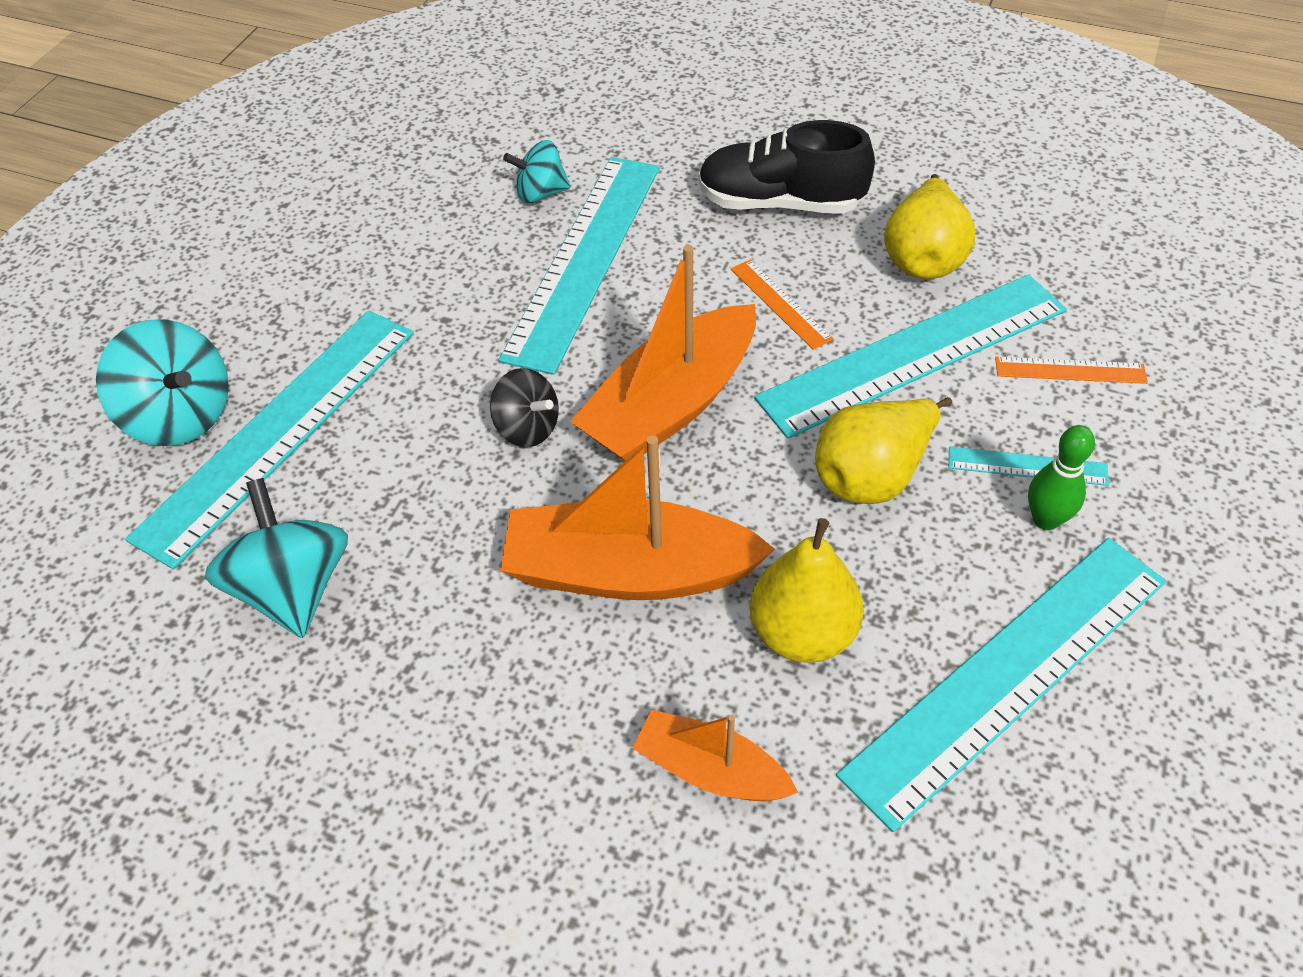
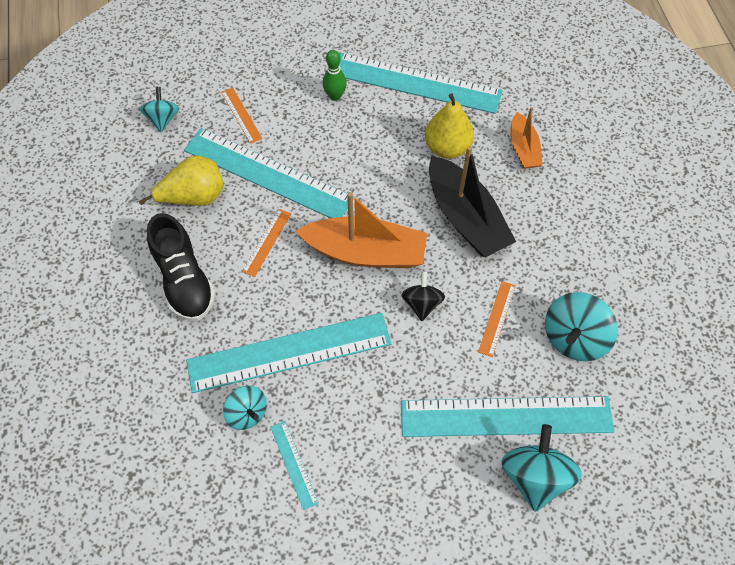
camera: 125 degrees left, 10 degrees up
orange boat [500,435,775,600] -> black boat [429,146,516,257]
yellow pear [815,397,952,504] -> none
turquoise ruler [949,446,1109,486] -> turquoise ruler moved to [270,421,319,510]
none -> turquoise spinning top [140,87,179,132]
none -> orange ruler [478,281,516,357]

